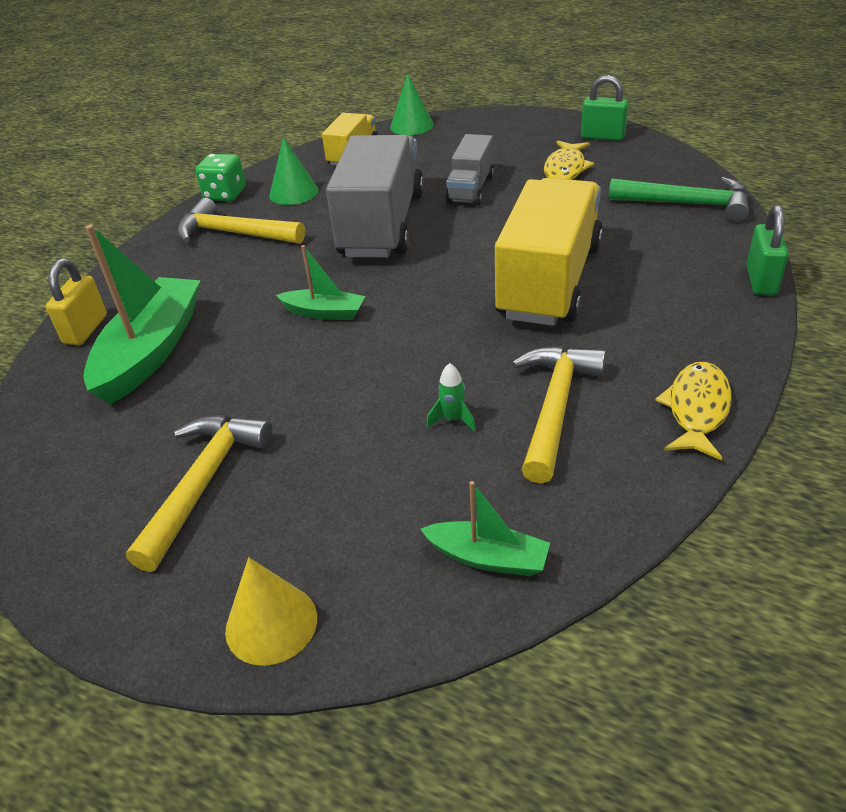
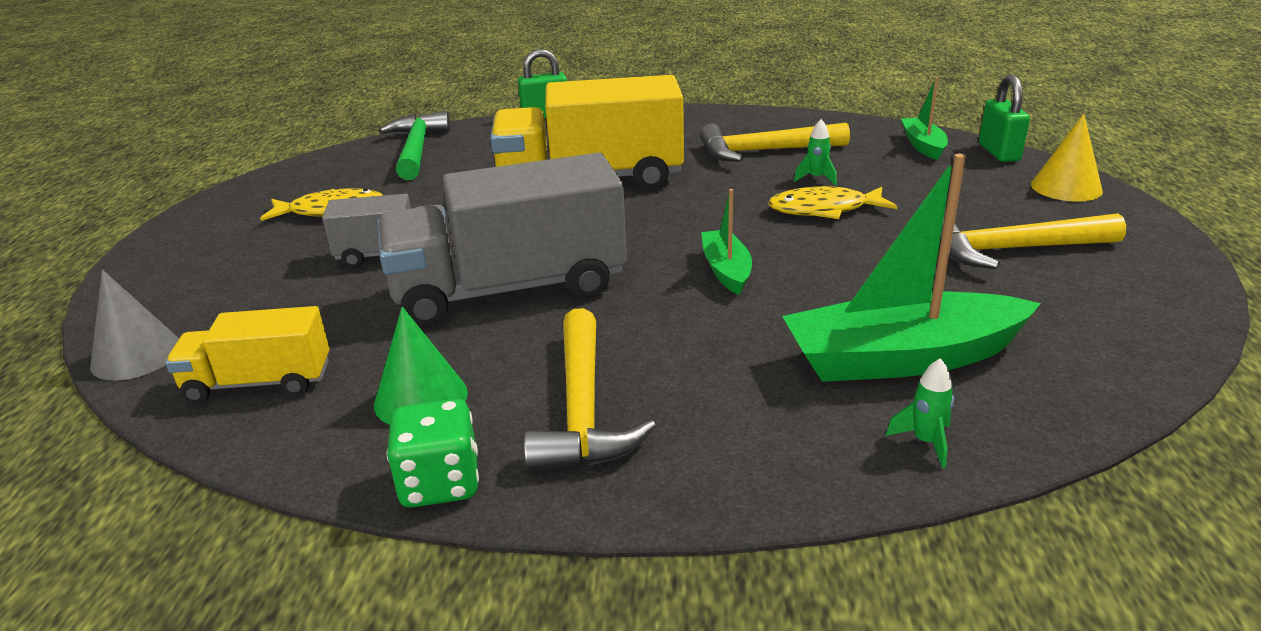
camera: 115 degrees left, 10 degrees down
yellow padlock [46,258,107,345] -> green rocket [886,358,954,468]
green cone [390,74,434,135] -> grey cone [90,270,179,381]
green padlock [581,75,629,141] -> green padlock moved to [979,75,1030,162]
yellow fish [656,362,732,461] -> yellow fish moved to [768,186,897,219]

